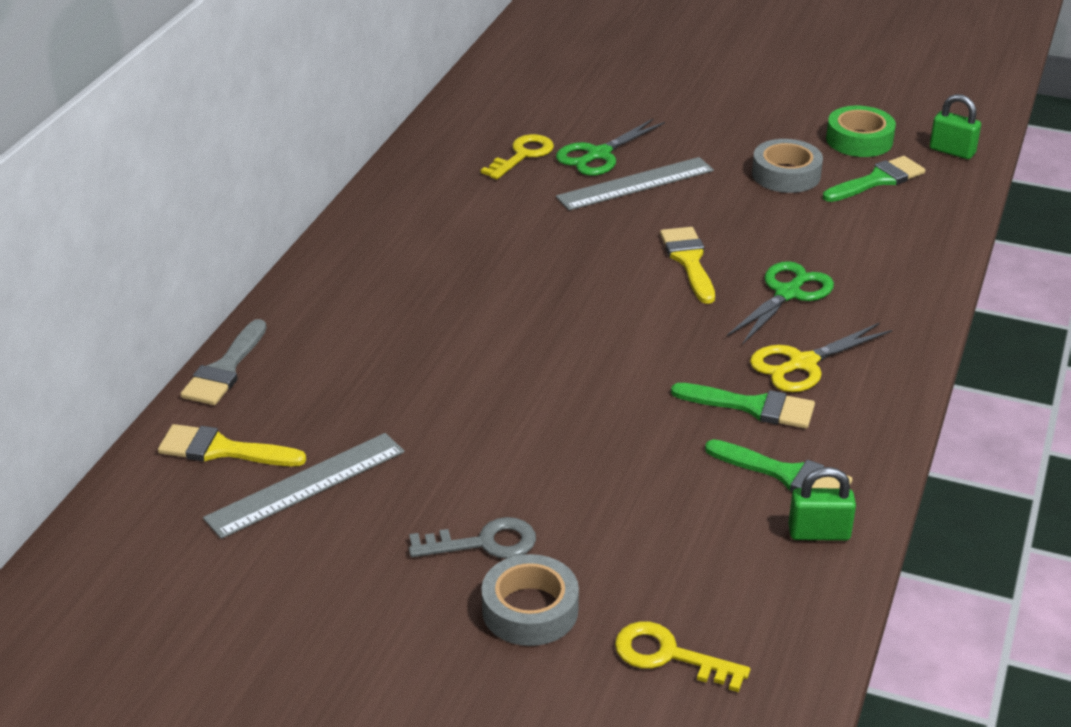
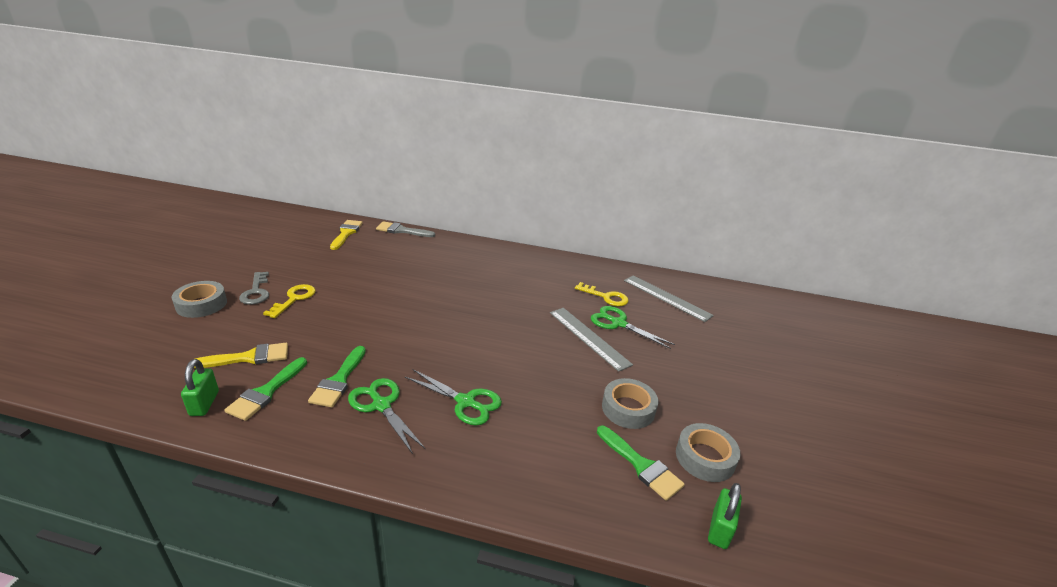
camera: 80 degrees right, 5 degrees down
grey ruler [203,433,405,539] -> grey ruler moved to [624,275,714,322]
yellow key [615,621,750,692] -> yellow key moved to [263,284,316,318]
yellow brush [660,227,715,304] -> yellow brush moved to [194,343,288,368]
yellow scissors [750,323,892,392] -> green scissors [348,378,425,454]
green tape [826,106,896,157] -> grey tape [676,423,740,482]

